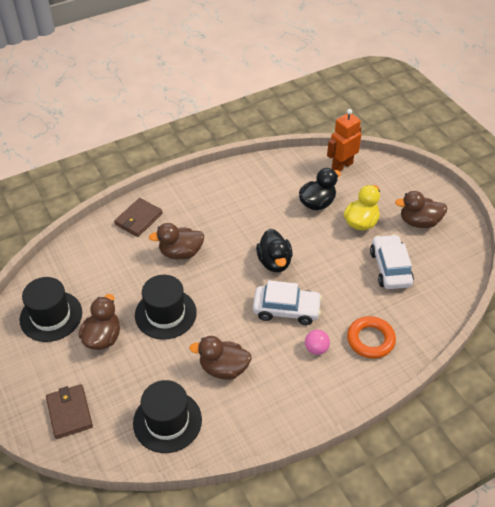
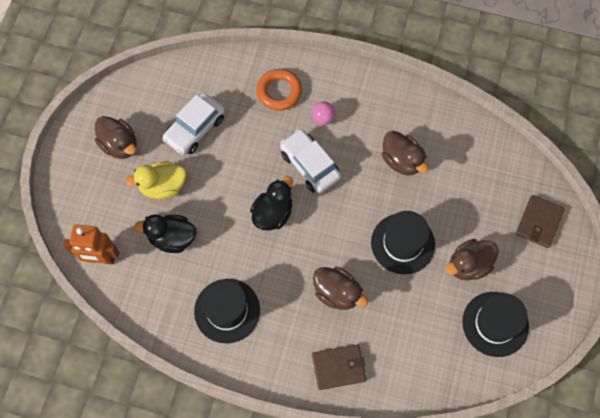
camera: 135 degrees left, 20 degrees up
black hat [133,380,202,453] -> black hat moved to [194,279,260,343]

